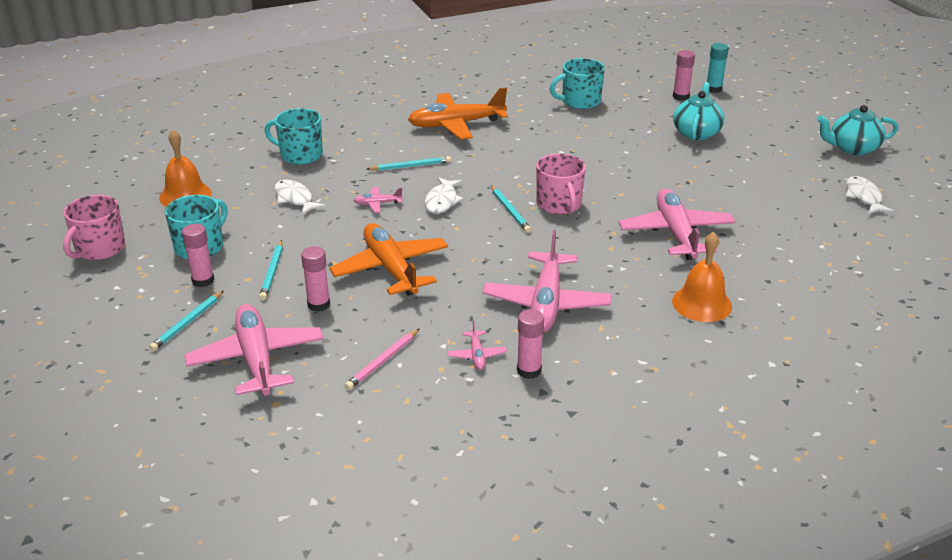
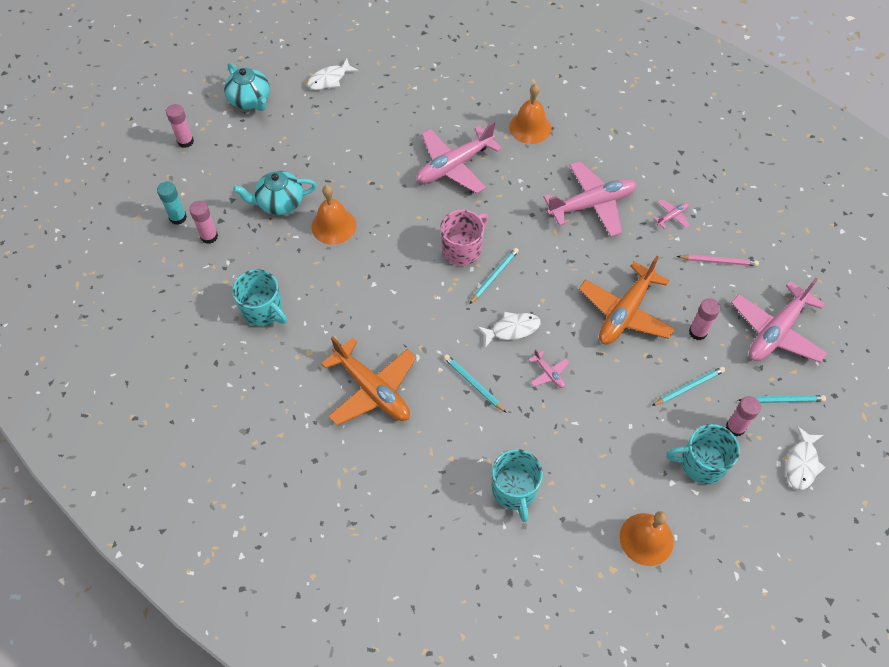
camera: 120 degrees left, 25 degrees up
pink mug [63,195,125,260] -> none
white fish [275,180,326,215] -> white fish moved to [787,426,825,490]
pink glue stick [517,309,544,379] -> pink glue stick moved to [166,104,194,148]
none -> orange bell [311,185,356,245]

